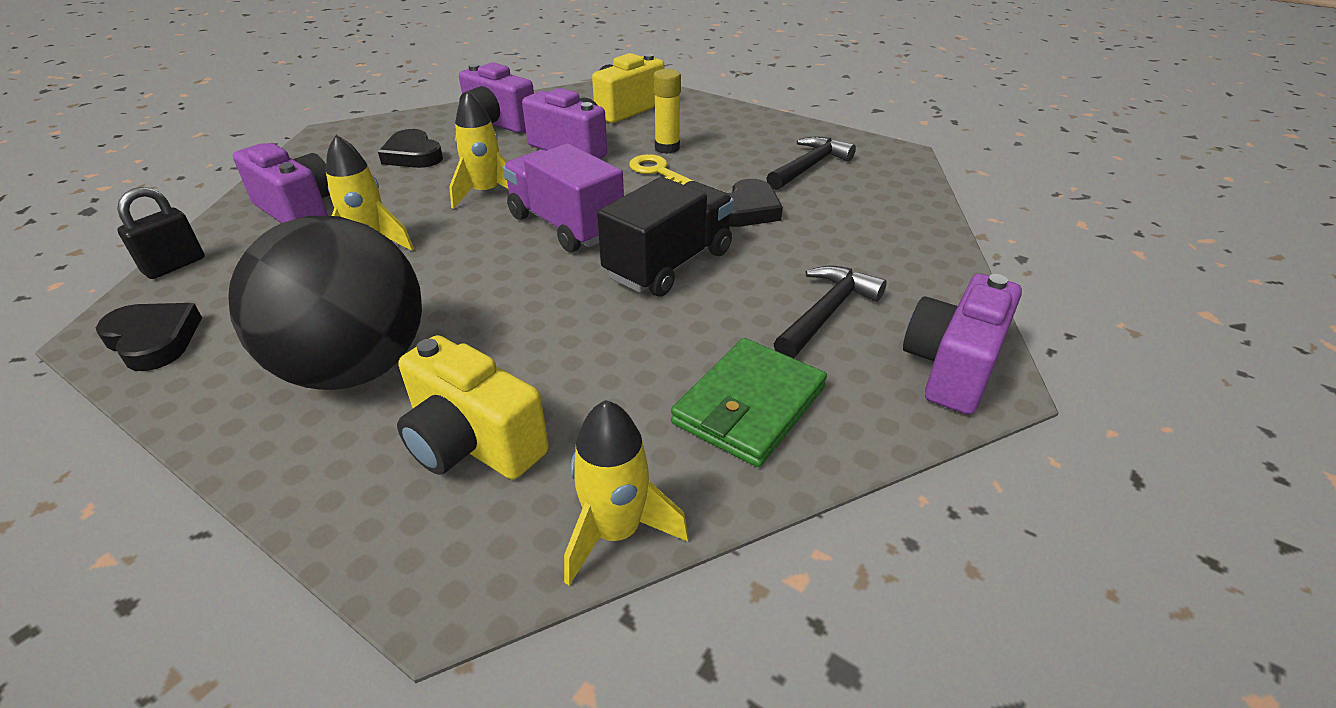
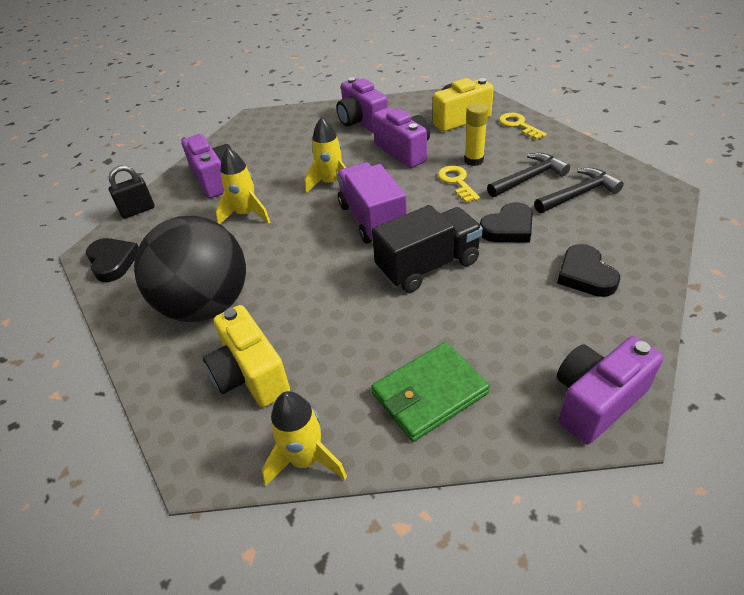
camera: 25 degrees right, 5 degrees up
black heart [378,129,443,168] -> black heart moved to [557,244,620,297]
black hammer [774,265,887,358] -> black hammer moved to [487,153,570,197]
none -> yellow key [499,113,547,140]

